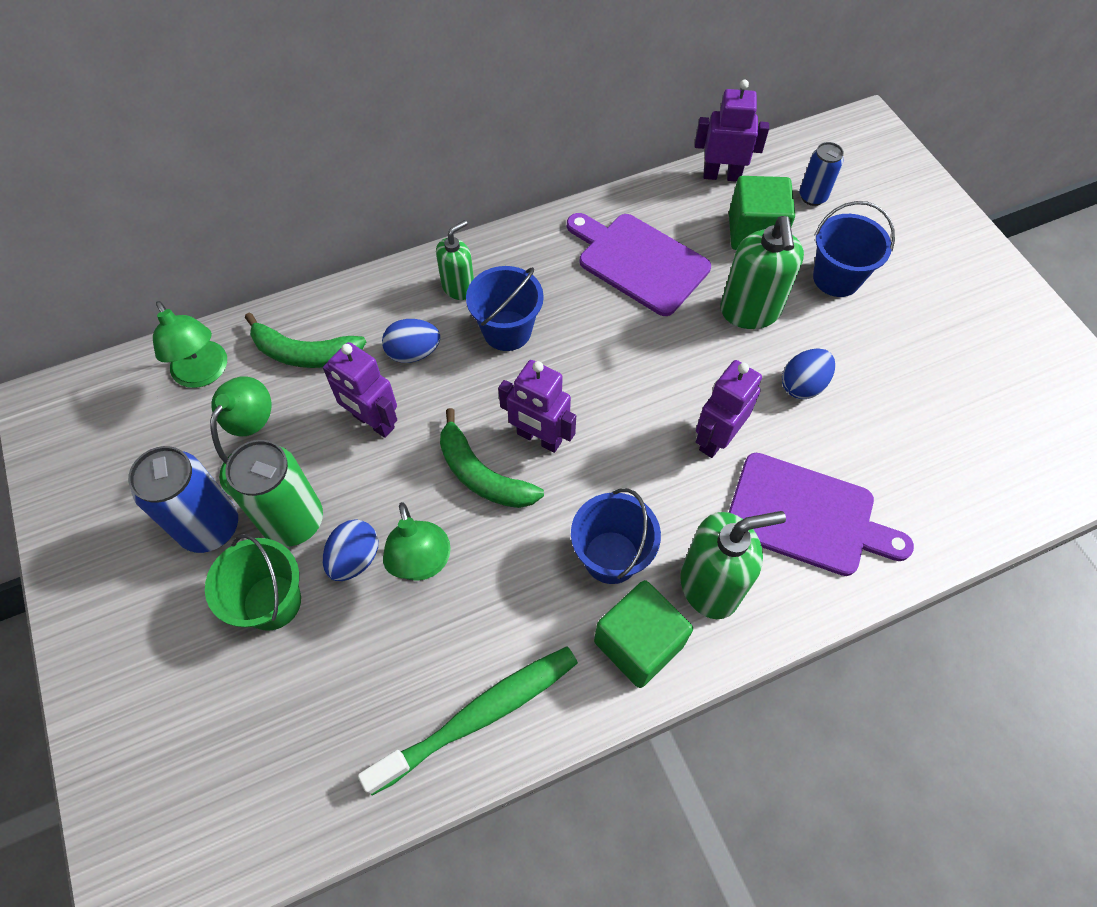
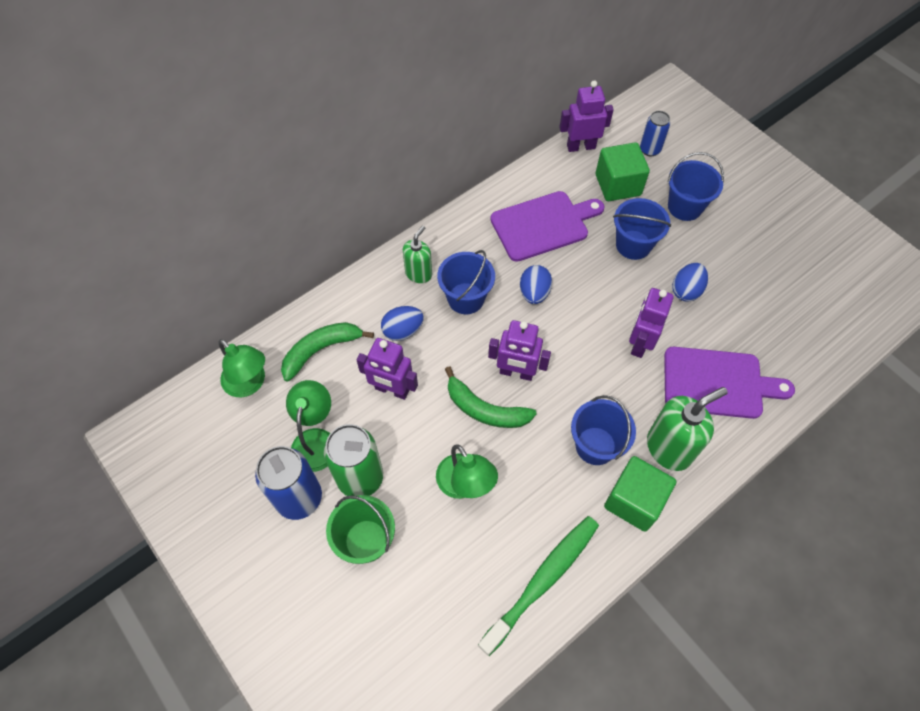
camera: 15 degrees left, 0 degrees up
green banana [245,313,366,368] -> green banana turned 150 degrees clockwise [281,322,374,382]
blue egg [323,519,378,581] -> blue egg moved to [520,265,552,304]
purple cutting board [567,213,711,316] -> purple cutting board turned 135 degrees clockwise [490,191,605,262]
green soap dispenser [720,216,804,329] -> blue bucket [613,198,671,260]

